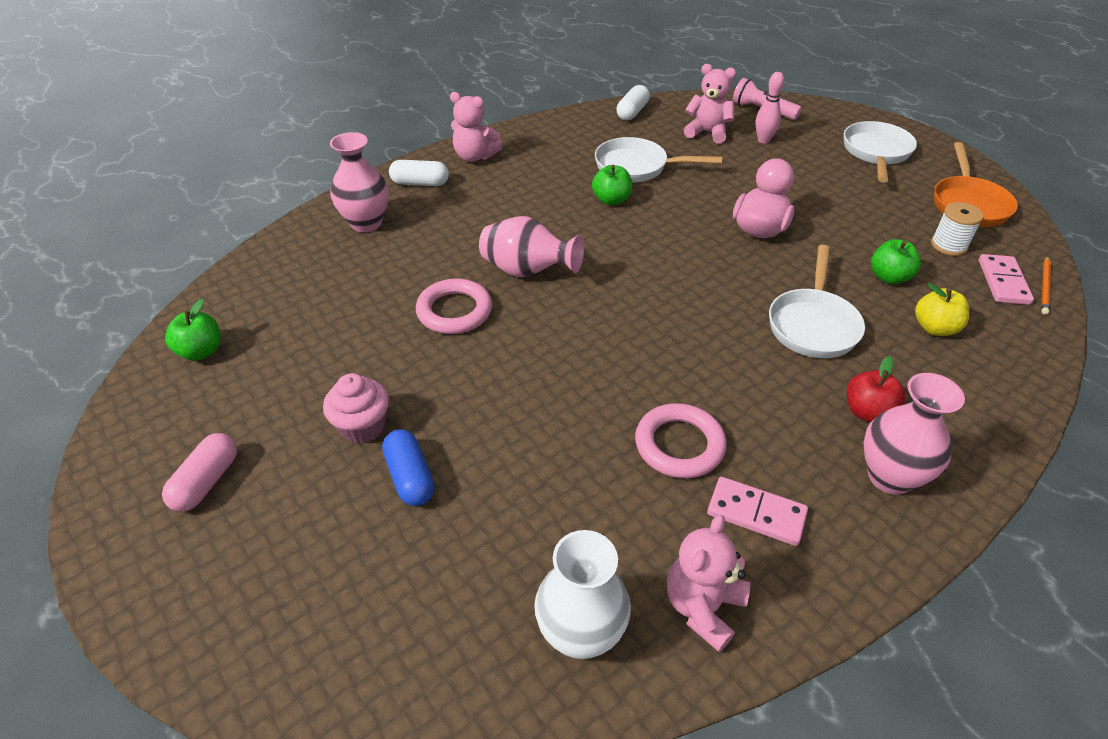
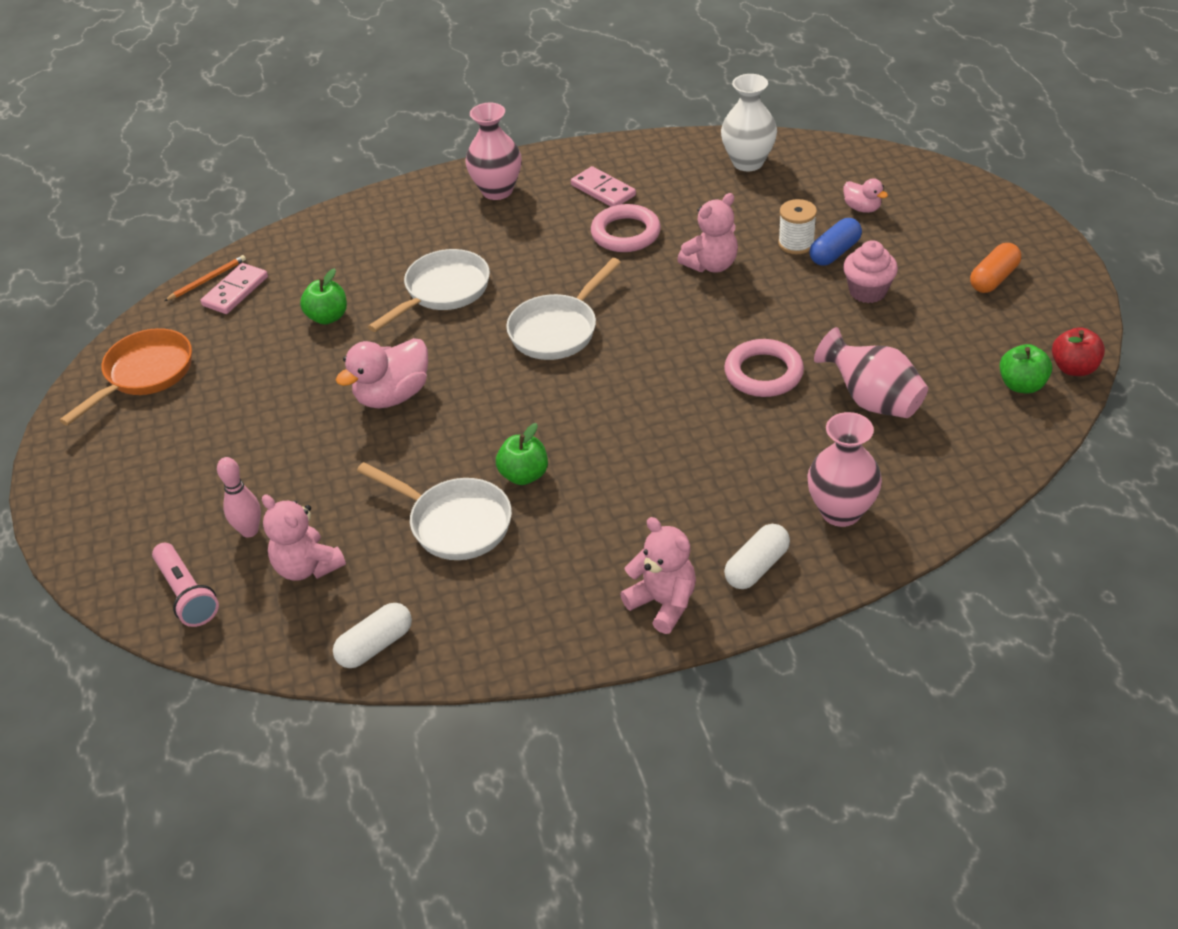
camera: 155 degrees left, 0 degrees up
pink capsule [162,433,237,512] -> orange capsule [970,243,1021,293]
blue capsule [382,430,435,506] -> blue capsule turned 45 degrees clockwise [809,218,862,266]
white capsule [389,160,449,186] -> white capsule turned 75 degrees counterclockwise [724,524,790,589]
pink vase [479,216,584,277] -> pink vase moved to [814,327,928,418]
pink teddy bear [667,515,750,652] -> pink teddy bear moved to [677,193,738,273]
white pan [844,121,917,183] -> white pan moved to [506,258,621,360]
red apple [847,356,906,422] -> red apple moved to [1052,327,1105,376]
yellow apple [915,283,969,336] -> none
white spool [931,202,984,256] -> white spool moved to [778,199,817,254]
none -> pink duck [844,178,888,213]

